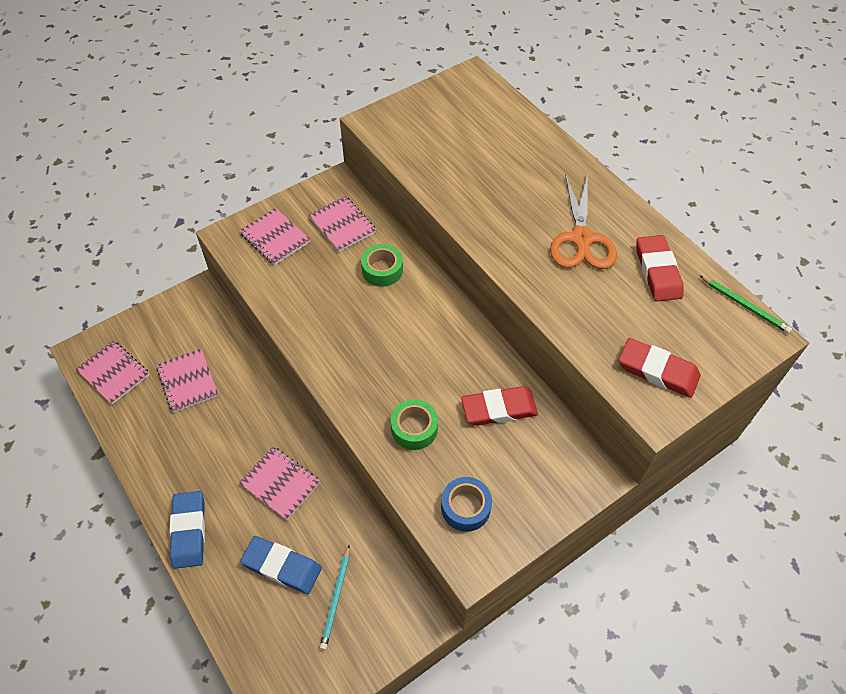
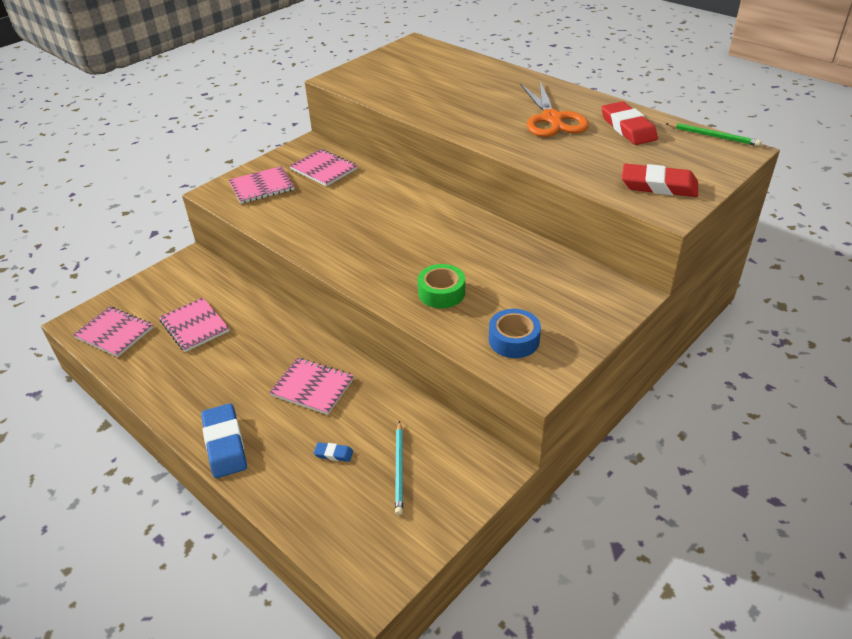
camera: 10 degrees left, 15 degrees down
pink notebook [240,208,310,265] -> pink notebook turned 60 degrees counterclockwise [229,166,294,204]
blue eraser [240,536,322,594] -> blue eraser [314,442,353,462], size x0.45
green tape [361,244,403,287] -> none
red eraser [461,386,538,426] -> none

